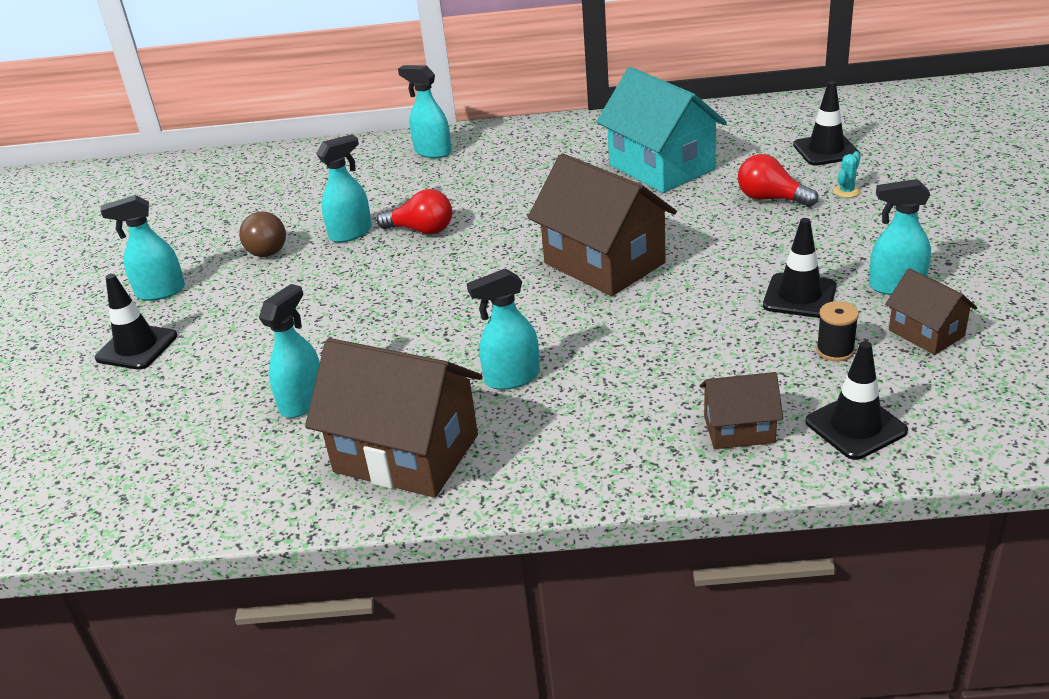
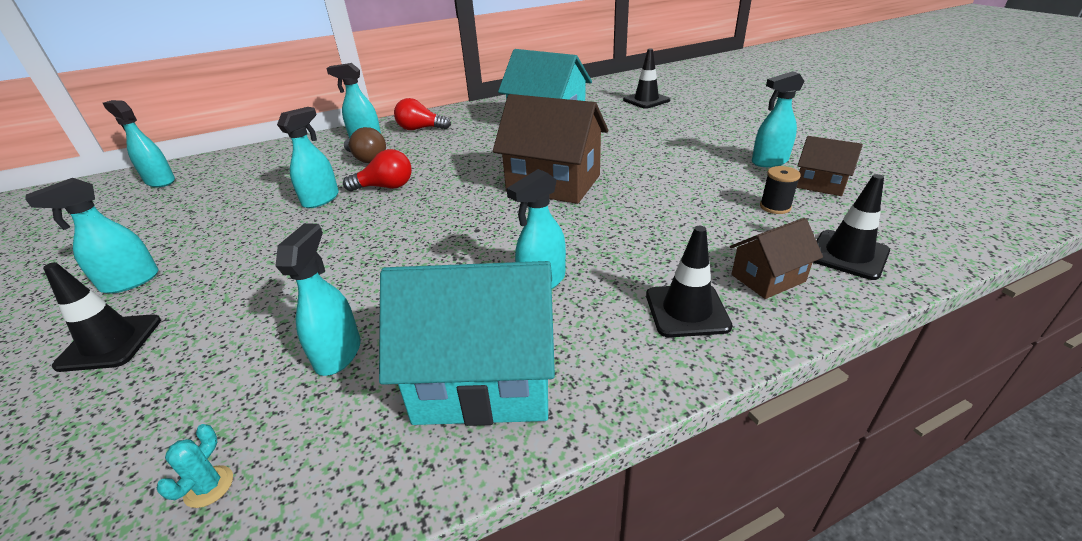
camera: 25 degrees left, 0 degrees up
brown light bulb [239,212,286,257] -> brown light bulb moved to [344,127,386,163]
brown house [305,338,483,498] -> turquoise house [379,261,555,426]
red light bulb [738,154,818,207] -> red light bulb moved to [394,98,451,130]
black traffic cone [763,218,837,318] -> black traffic cone moved to [646,226,733,337]
turquoise cactus [833,151,861,198] -> turquoise cactus moved to [157,424,233,508]
none -> turquoise spray bottle [103,100,175,187]

